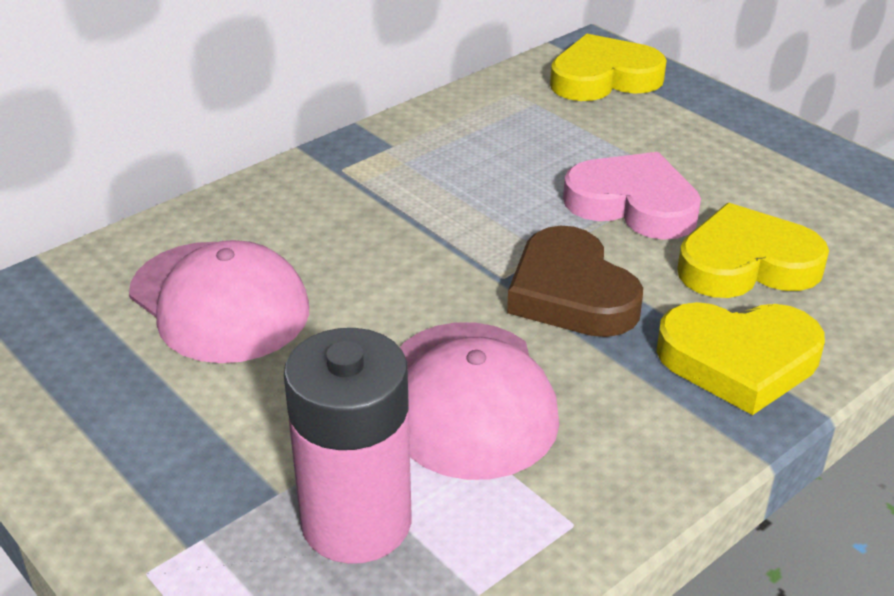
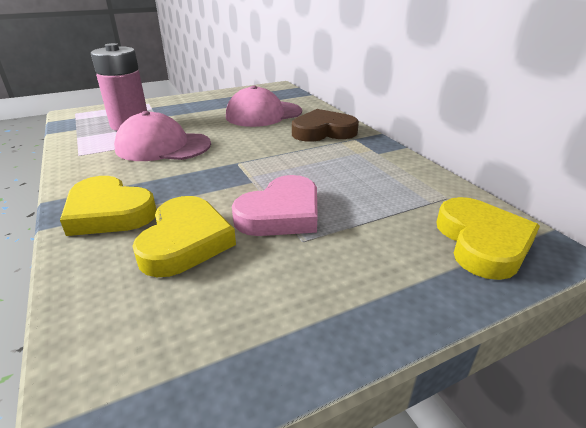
camera: 105 degrees right, 5 degrees down
brown heart [507,226,643,337] -> brown heart moved to [292,109,359,142]
yellow heart [656,302,825,415] -> yellow heart turned 75 degrees counterclockwise [60,176,157,236]

